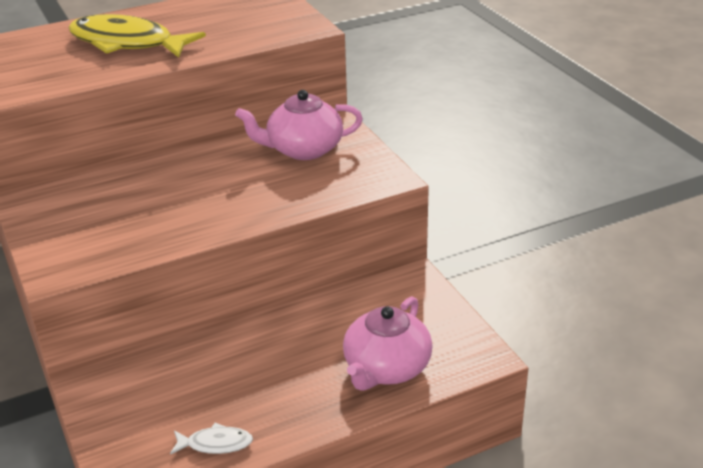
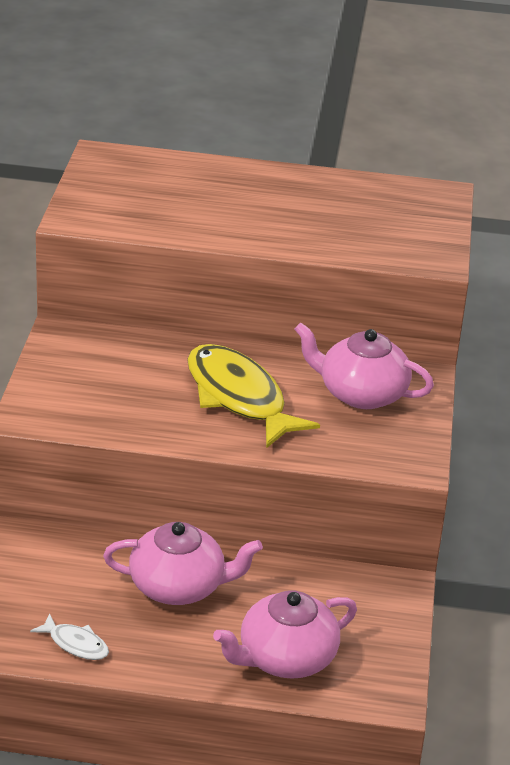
camera: 30 degrees right, 0 degrees up
yellow fish [68,14,206,58] -> yellow fish moved to [187,344,320,448]
none -> pink teapot [103,522,263,605]

